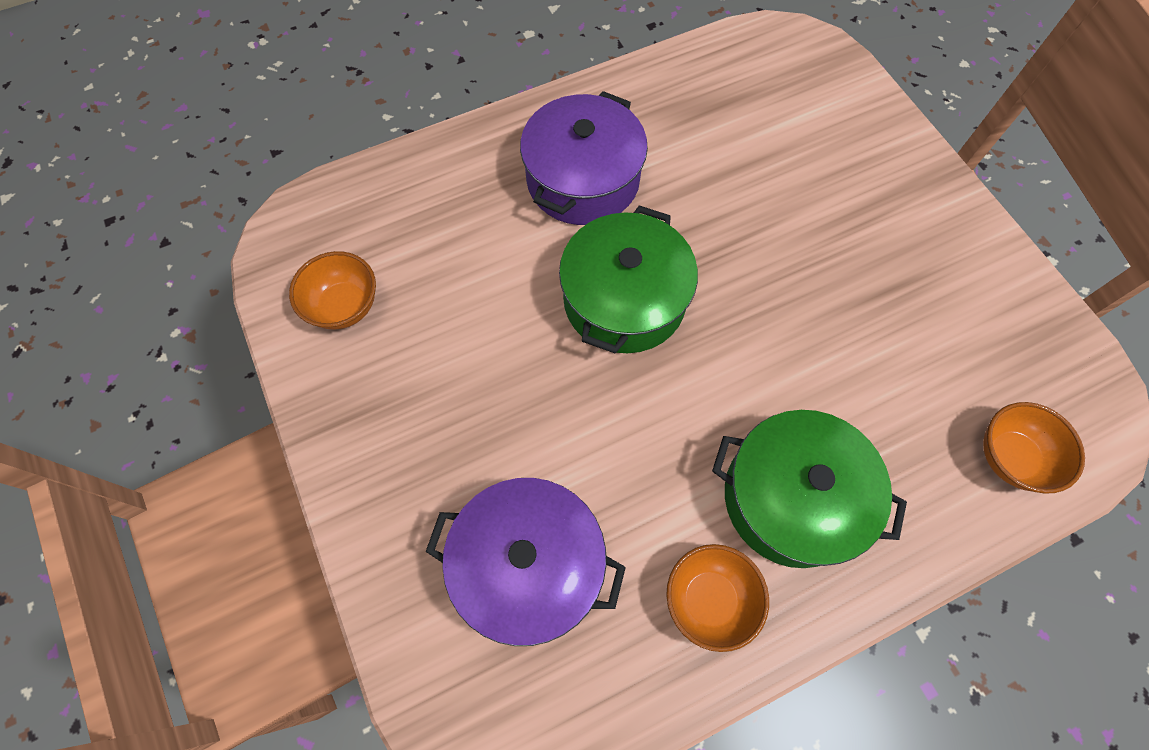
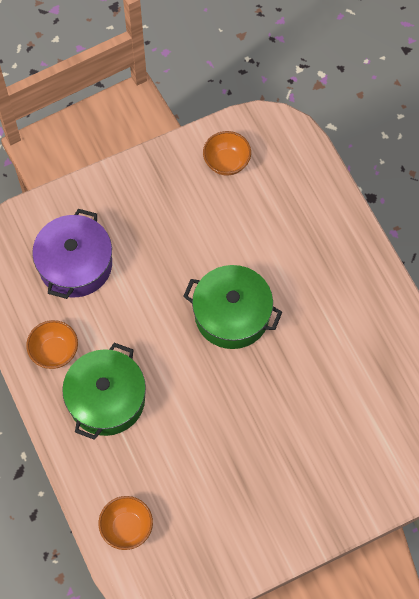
camera: 90 degrees right, 0 degrees up
purple pot [520,91,648,225] -> none

